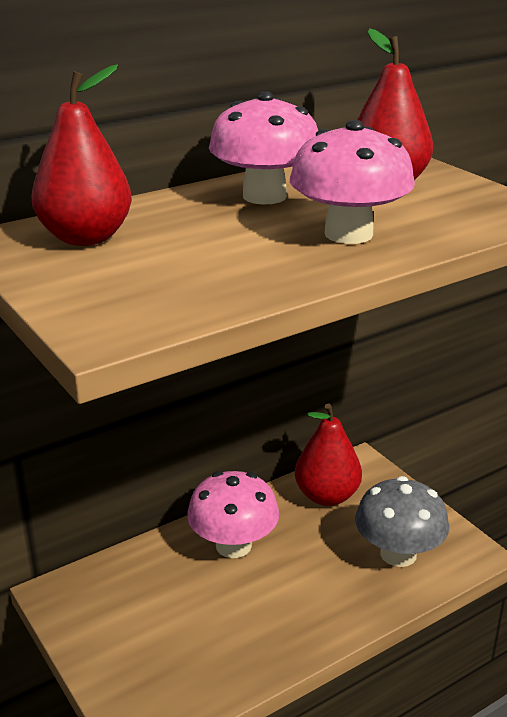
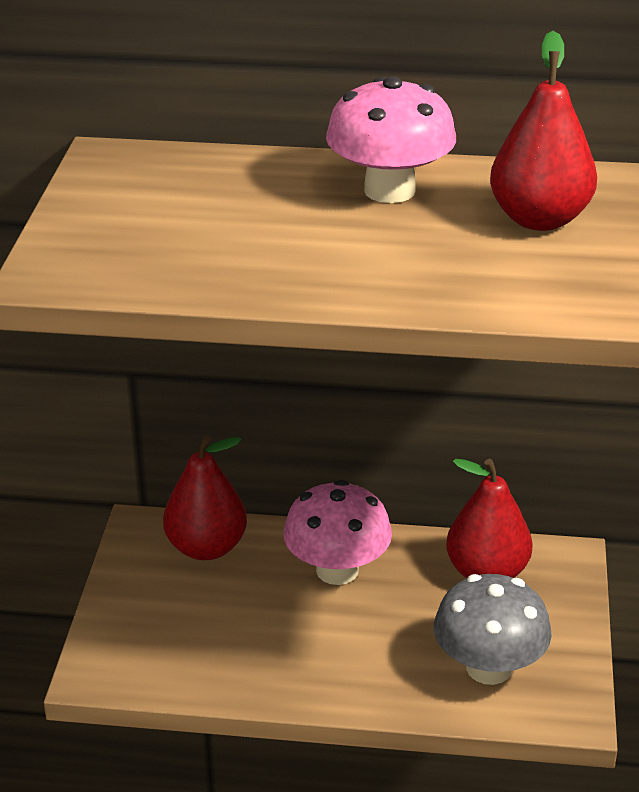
camera: 40 degrees right, 5 degrees up
red pear [32,65,132,246] -> red pear moved to [163,435,247,560]
pink mushroom [290,120,415,244] -> none

